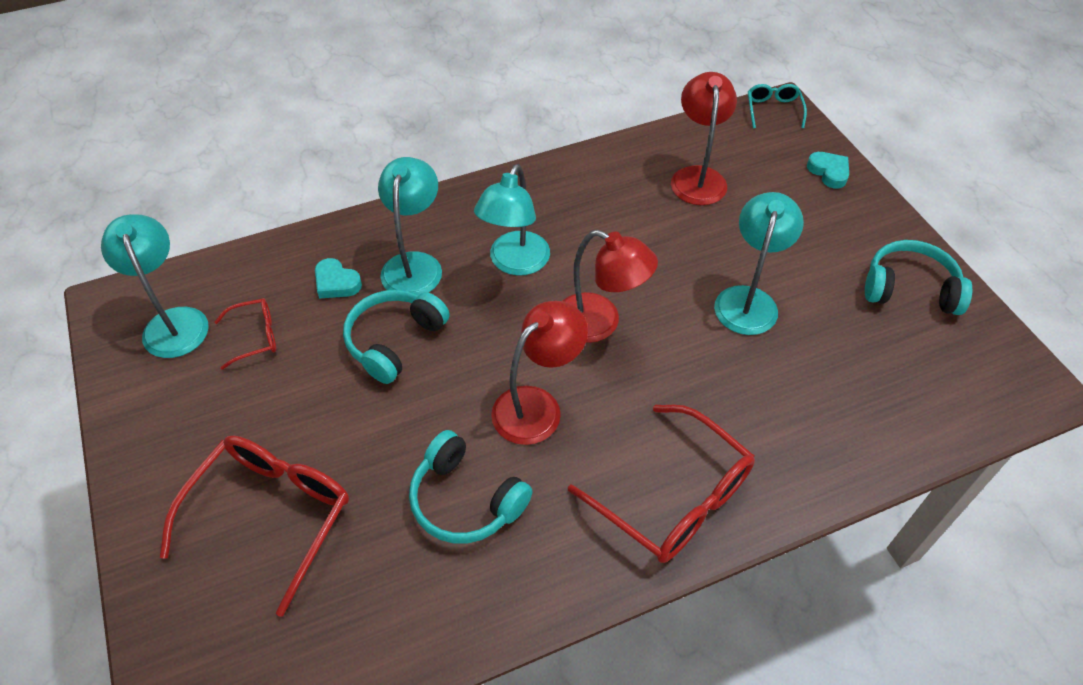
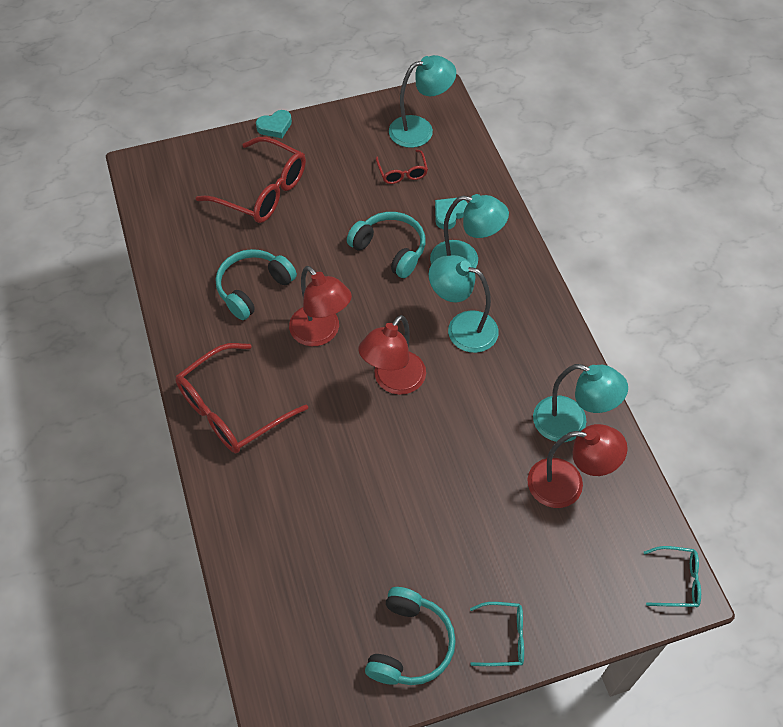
camera: 95 degrees right, 5 degrees up
turquoise lamp [714,192,804,335] -> turquoise lamp moved to [533,364,628,442]
turquoise heart [807,152,849,189] -> turquoise heart moved to [256,110,292,138]
none -> turquoise glasses [470,602,524,666]

